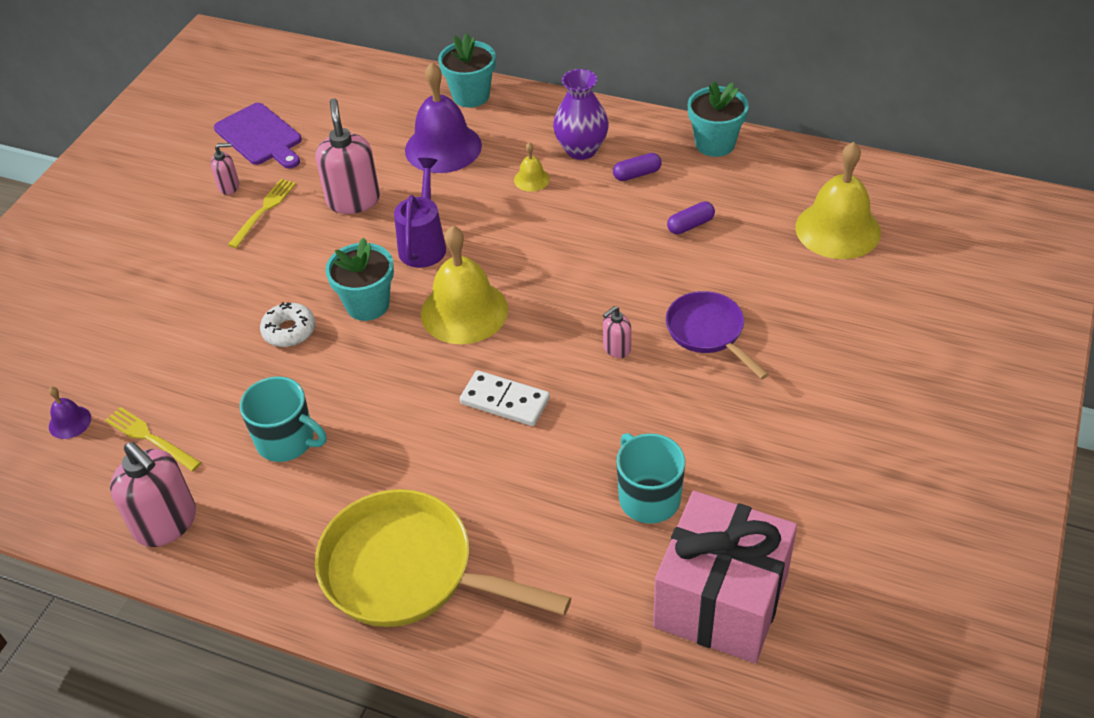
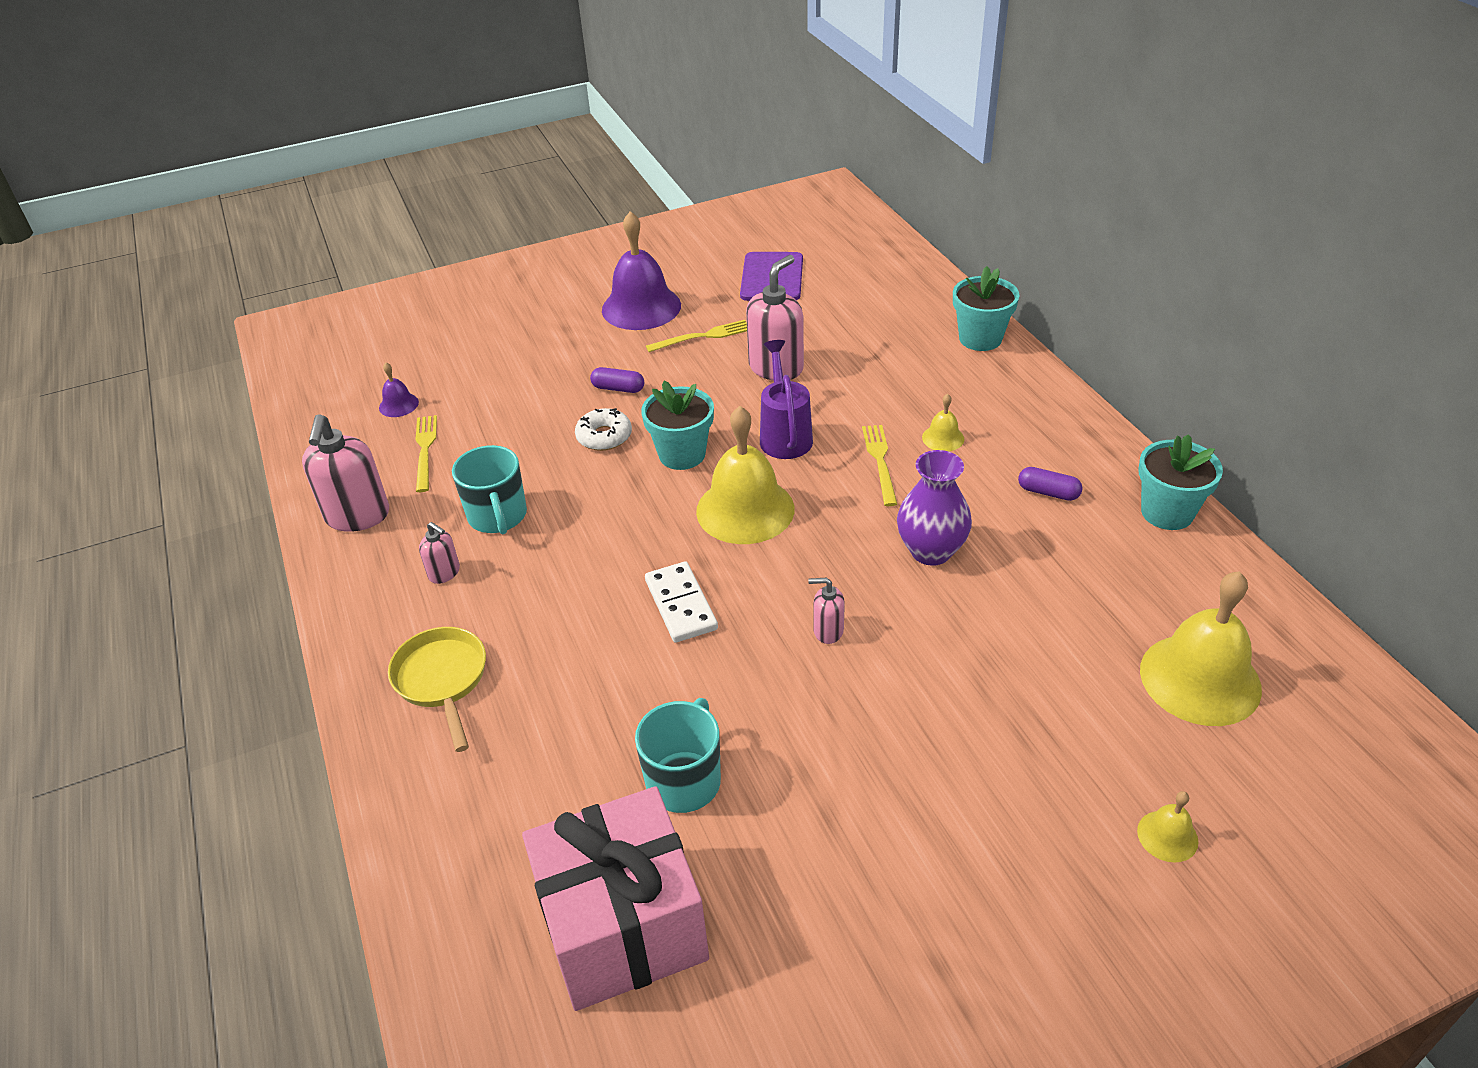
camera: 45 degrees right, 5 degrees down
pink soap dispenser [211,143,239,195] -> pink soap dispenser moved to [419,522,460,584]
yellow pan [315,489,571,627] -> yellow pan [388,627,486,752], size x0.59
purple watering can [394,158,446,268] -> purple watering can turned 60 degrees counterclockwise [760,340,813,459]
purple bell [405,62,482,173] -> purple bell moved to [602,211,681,330]
purple vase [553,69,609,160] -> purple vase moved to [897,450,972,566]
purple pan [666,291,769,379] -> none
purple capsule [667,201,715,234] -> purple capsule moved to [590,367,644,393]
none -> yellow fork [862,425,897,506]
none -> yellow bell [1137,791,1199,863]

